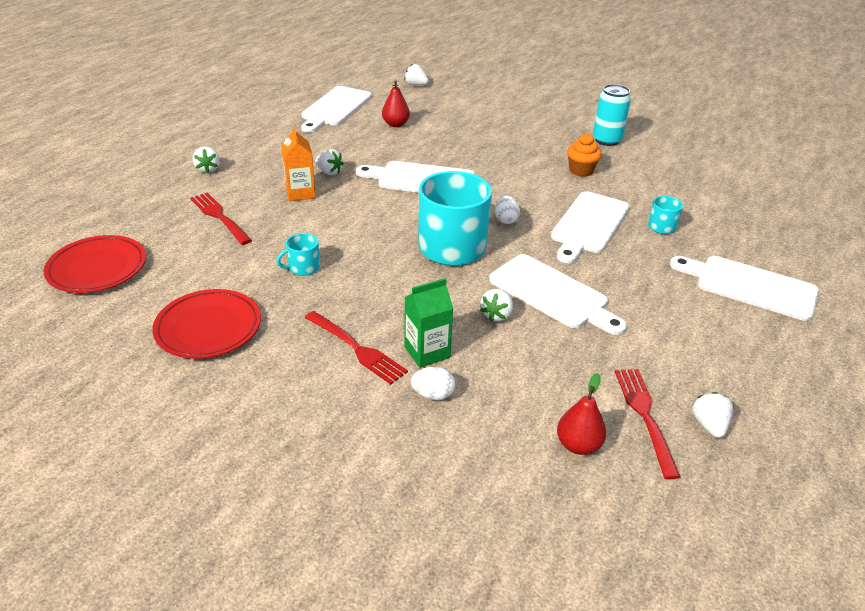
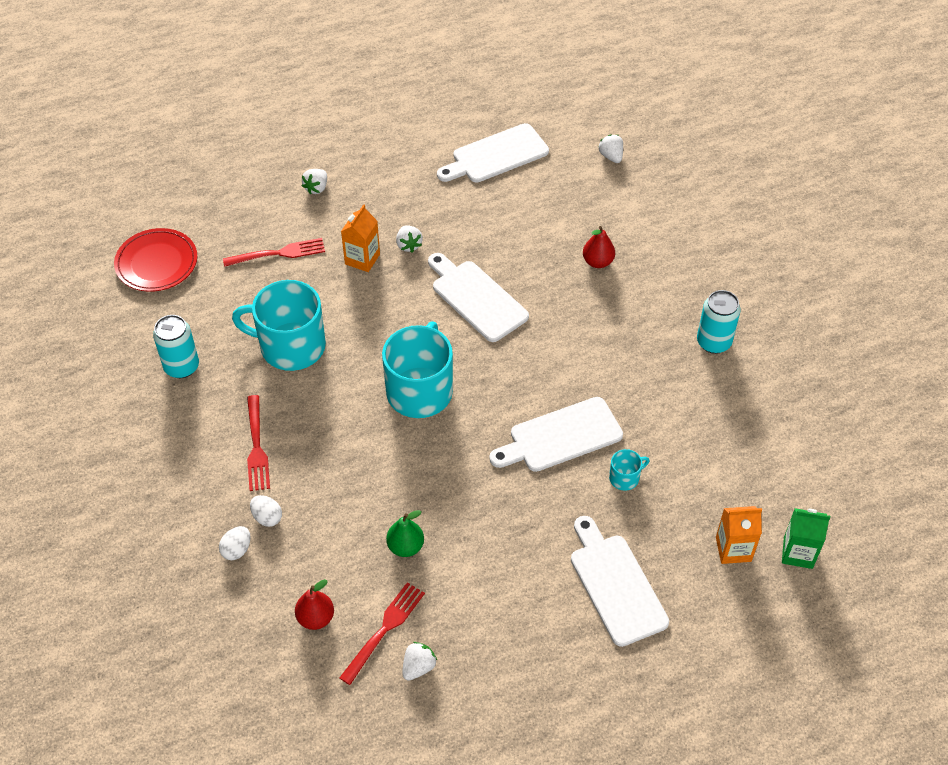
camera: 40 degrees right, 15 degrees up
red plate [152,289,261,359] -> turquoise can [153,315,199,378]
red fork [190,192,252,245] -> red fork turned 75 degrees clockwise [223,238,325,267]
turquoise mug [276,233,320,276] -> turquoise mug [232,280,326,371], size x2.30
red pear [382,80,410,127] -> red pear moved to [583,226,615,268]
green carton [404,278,454,368] -> green carton moved to [782,508,830,569]
white strawberry [480,289,513,322] -> none
white cutting board [489,254,627,335] -> none
white egg [495,196,520,224] -> white egg moved to [219,526,251,560]
orange cupcake [567,133,602,176] -> none
none -> green pear [386,510,424,557]
none -> orange carton [716,506,762,564]

